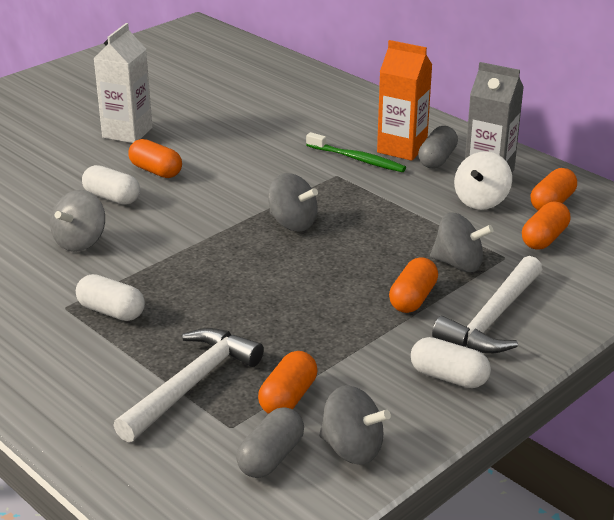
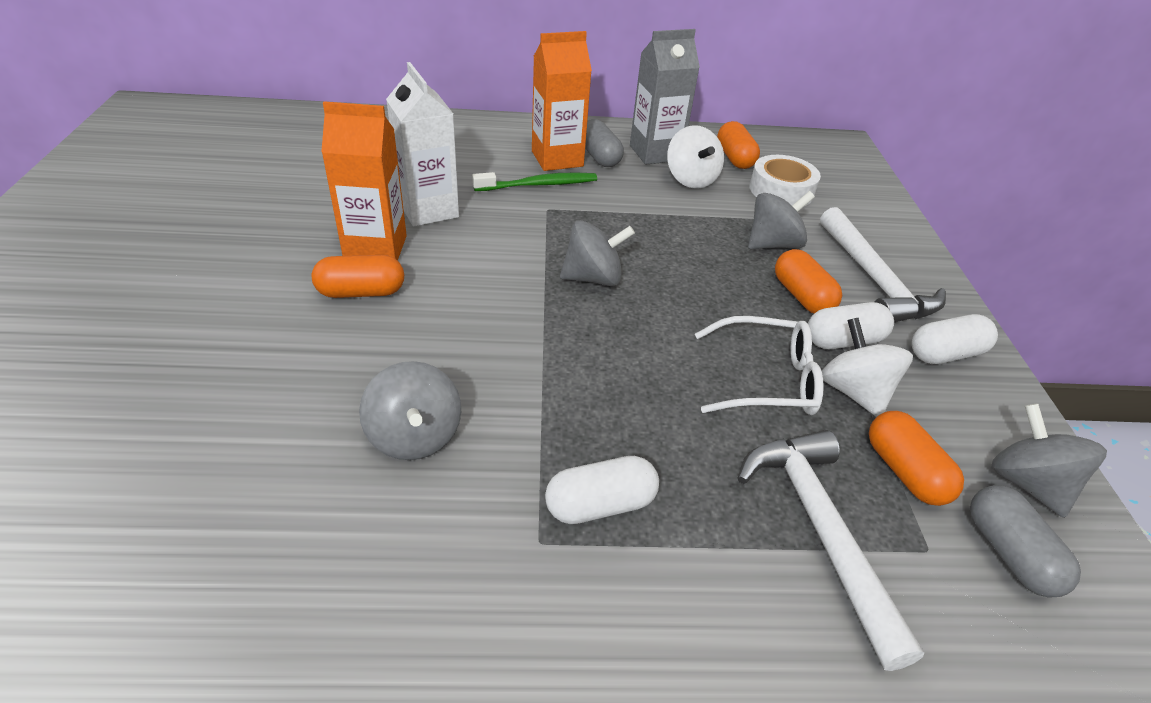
camera: 50 degrees left, 10 degrees up
white capsule [82,165,140,205] -> white capsule moved to [808,302,894,349]
white carton [94,23,152,143] -> white carton moved to [386,62,459,227]
grey spinning top [319,385,391,465] -> grey spinning top turned 90 degrees counterclockwise [992,403,1107,518]
orange capsule [522,202,570,250] -> white tape [749,155,821,206]
none -> orange carton [321,101,407,261]
none -> white glasses [695,316,824,415]
none -> white spinning top [822,318,913,417]

